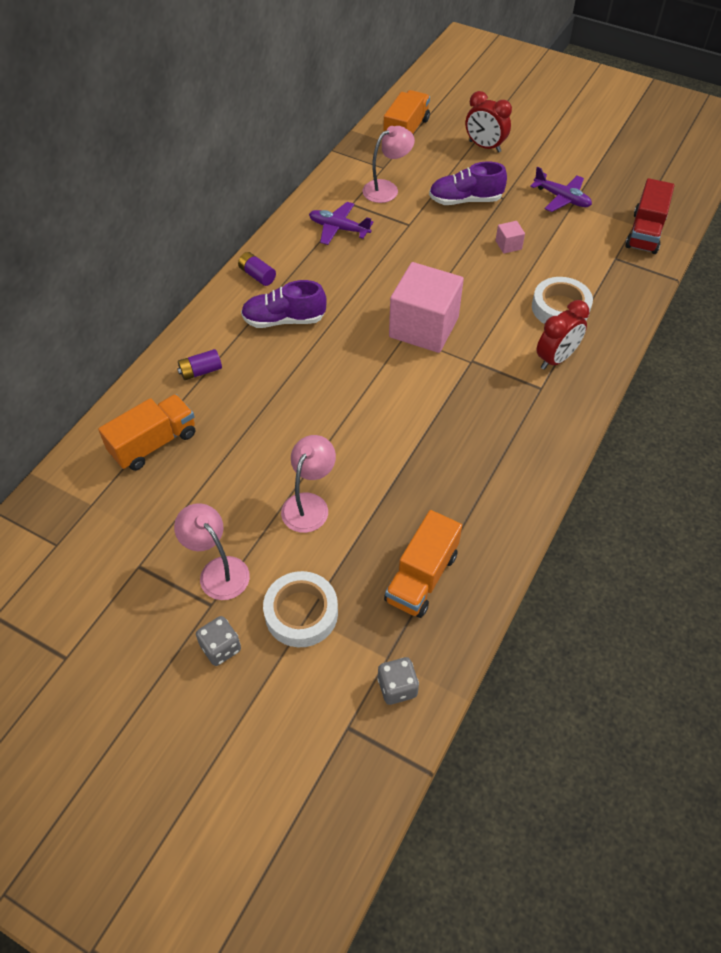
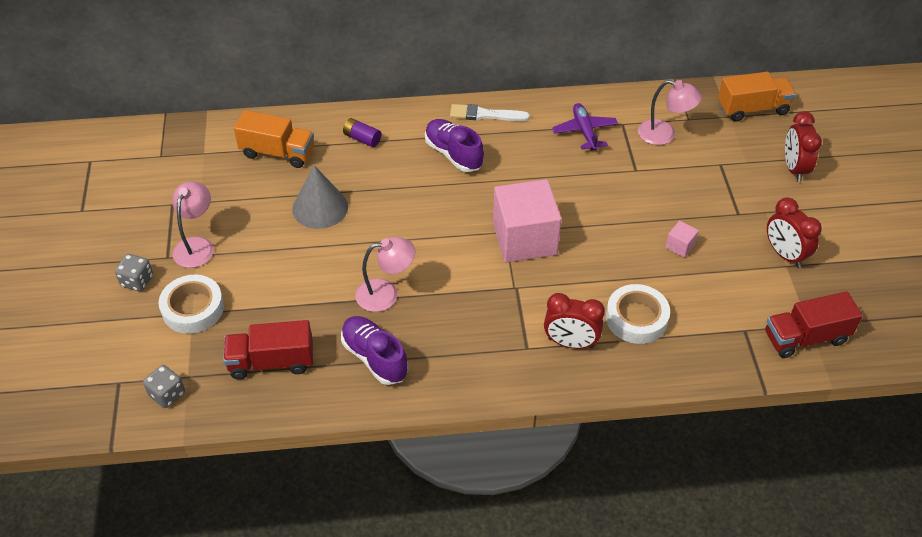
camera: 55 degrees right, 5 degrees down
purple battery [238,252,276,286] -> white brush [450,104,530,121]
pink lamp [281,435,336,533] -> pink lamp moved to [355,237,415,312]
orange truck [384,510,462,618] -> red truck [223,320,313,379]
purple shoe [429,161,507,205] -> purple shoe moved to [341,316,408,385]
purple plane [530,167,592,212] -> red clock [767,197,822,268]
none -> grey cone [292,165,348,229]

